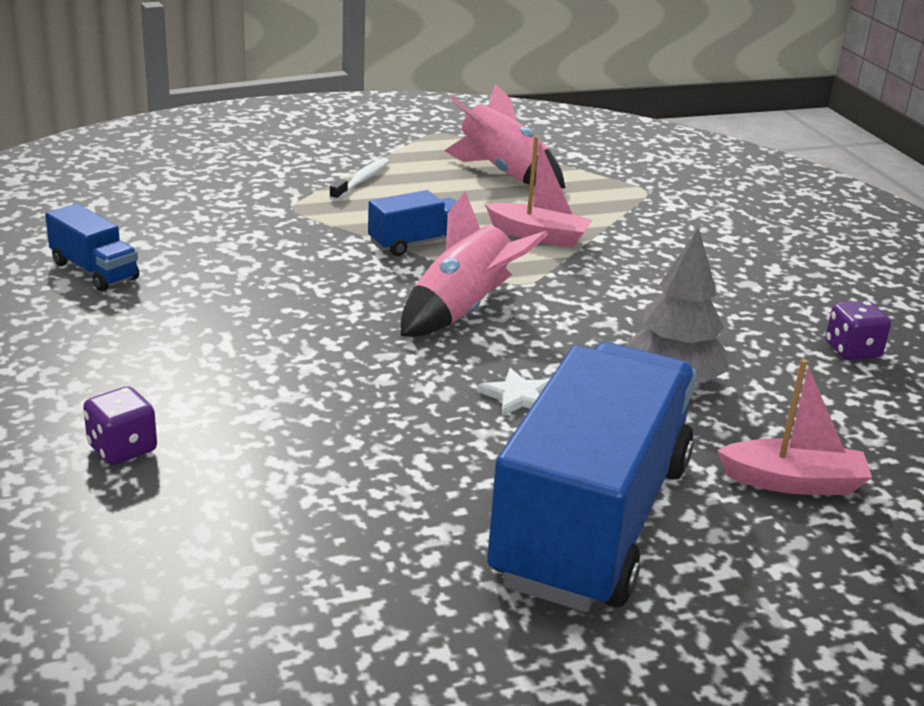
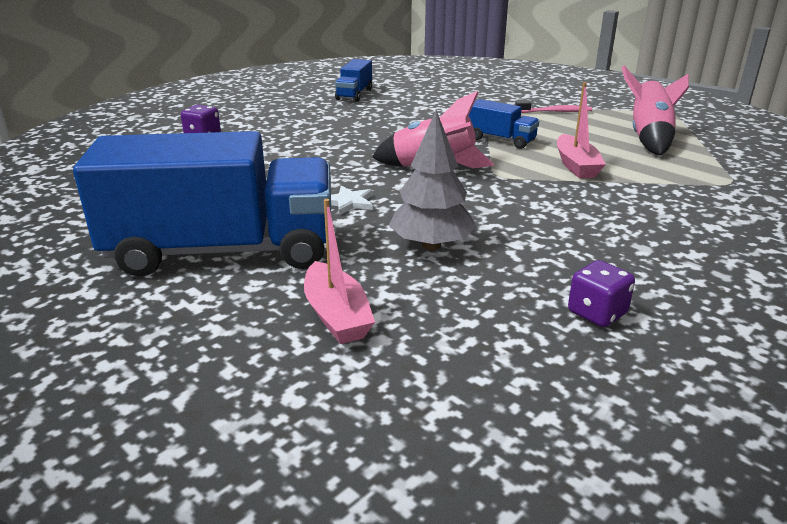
camera: 65 degrees right, 0 degrees up
white toothbrush [330,158,390,201] -> pink toothbrush [516,102,592,113]

